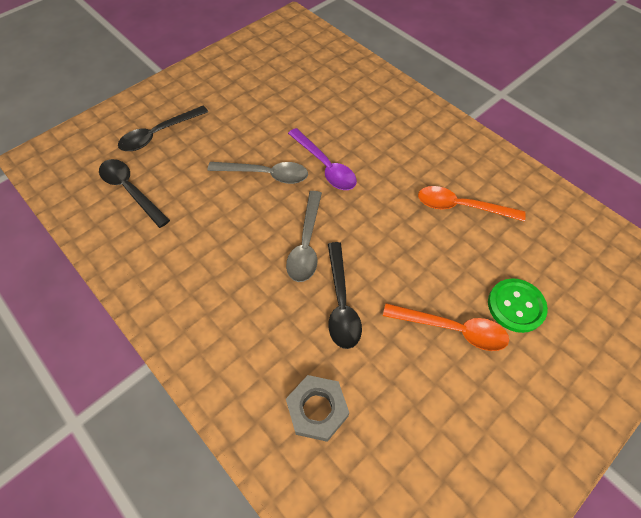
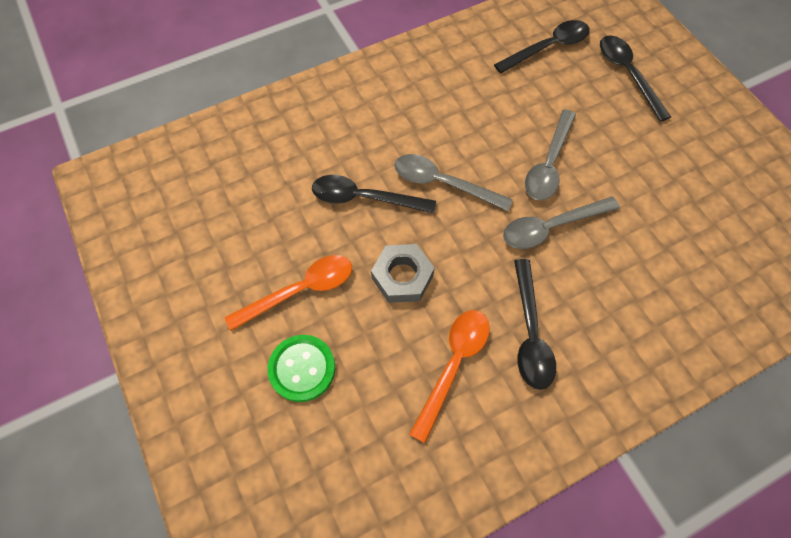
camera: 105 degrees right, 5 degrees up
grey nut [286,375,349,442] -> grey nut moved to [371,244,435,303]
purple spoon [288,128,357,190] -> grey spoon [503,197,620,249]
orange spoon [383,303,509,351] -> orange spoon turned 150 degrees counterclockwise [225,255,352,331]
none -> black spoon [514,259,556,390]

